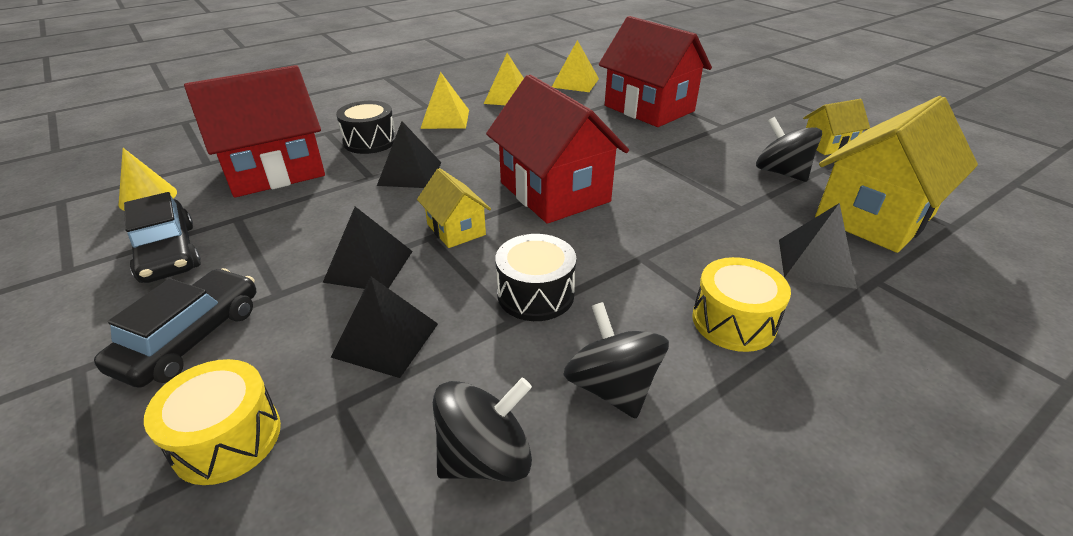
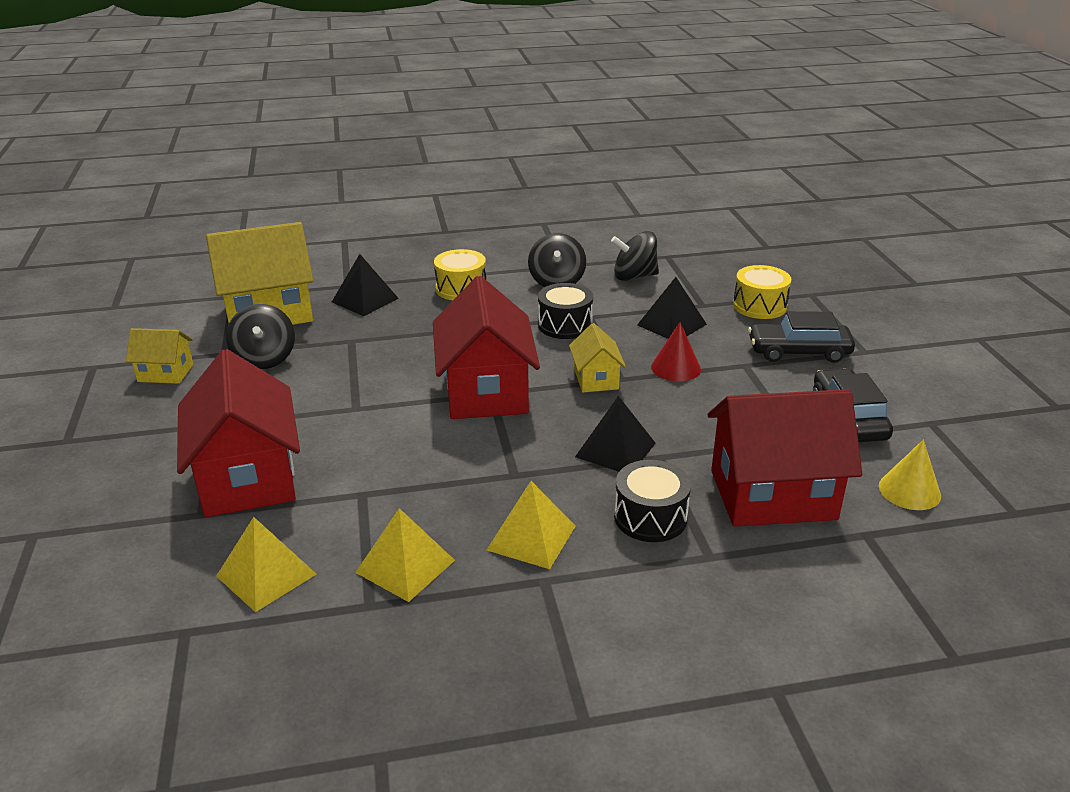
camera: 155 degrees left, 5 degrees down
black car [94,268,256,388] -> black car turned 45 degrees clockwise [748,311,855,363]
black pyramid [323,207,413,289] -> red cone [651,322,701,381]

